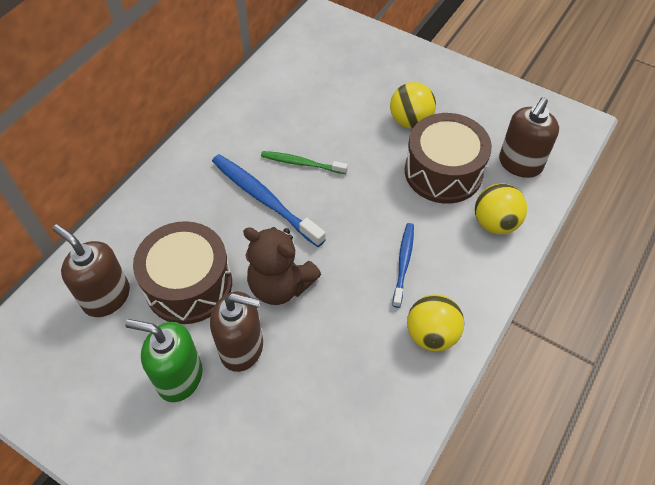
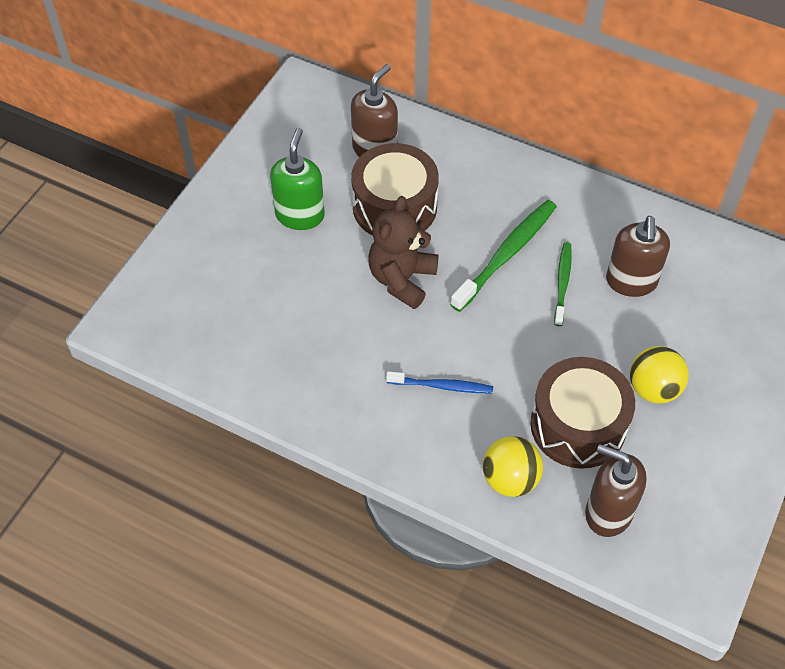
camera: 85 degrees right, 0 degrees up
brown soap dispenser [210,292,263,372] -> brown soap dispenser moved to [606,216,670,297]
blue toothbrush [212,154,326,247] -> green toothbrush [450,200,557,312]
yellow ball [407,294,464,351] -> none

